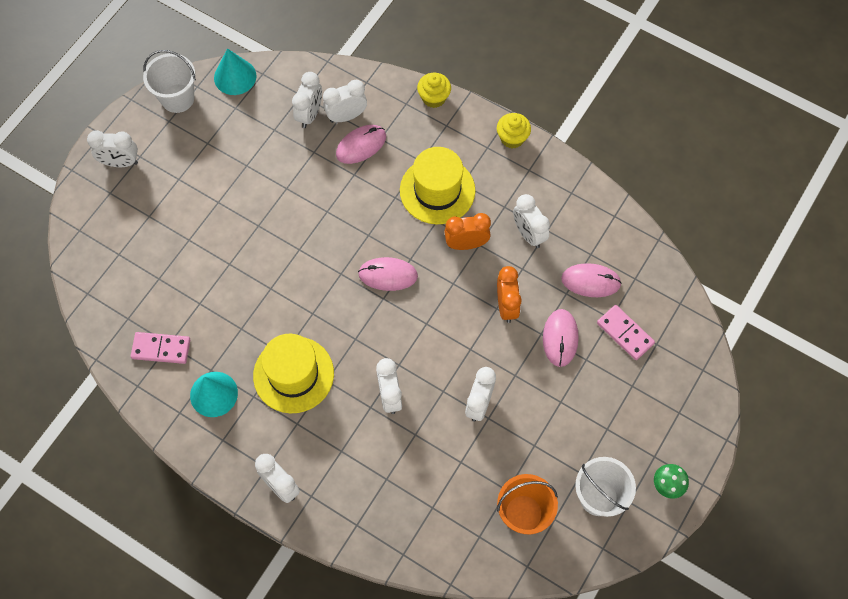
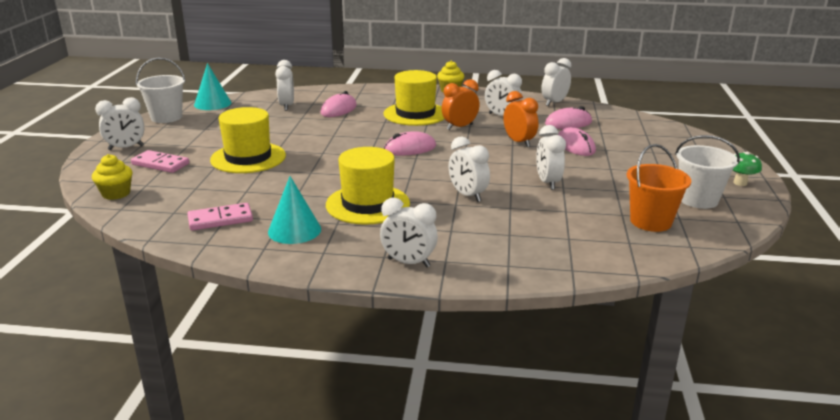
camera: 25 degrees left, 40 degrees down
white clock [323,80,367,123] -> white clock moved to [541,58,571,106]
yellow cupcake [417,73,451,108] -> yellow cupcake moved to [92,154,133,200]
pink domino [597,305,655,360] -> pink domino moved to [131,150,189,173]
none -> yellow hat [210,107,286,173]

